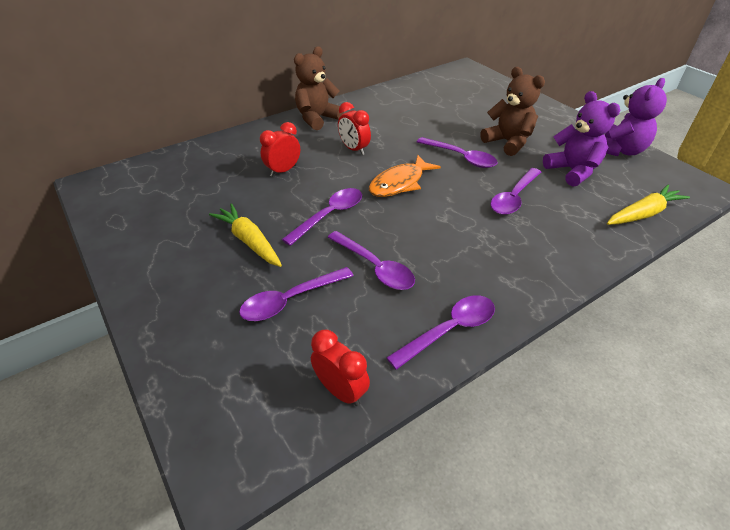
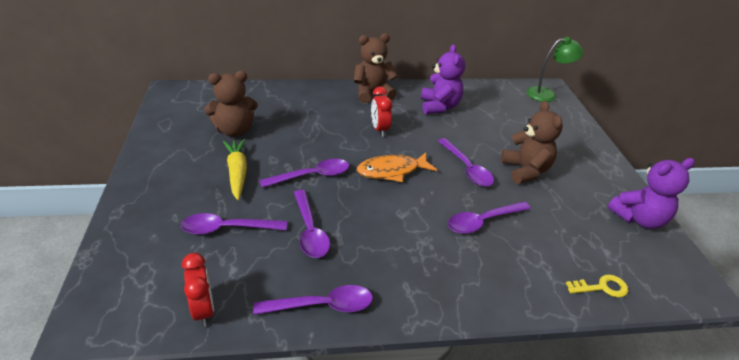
camera: 25 degrees right, 5 degrees down
red clock [260,122,300,177] -> none
purple teddy bear [543,91,621,186] -> purple teddy bear moved to [421,44,465,114]
yellow carrot [607,185,690,225] -> yellow key [566,274,628,297]
none -> brown teddy bear [204,71,258,137]
none -> green lamp [527,37,584,102]

